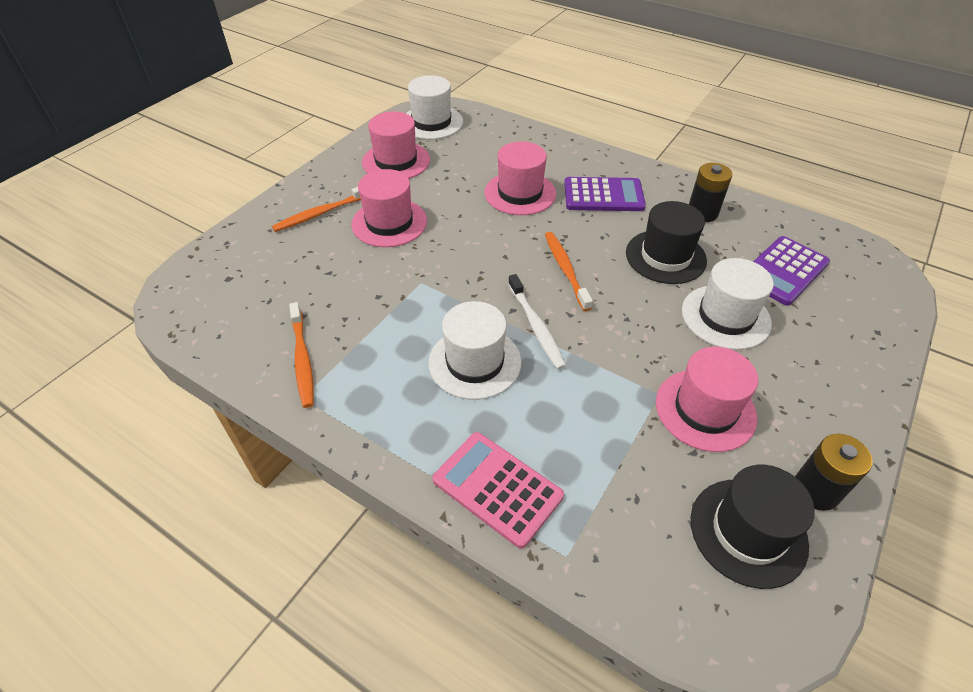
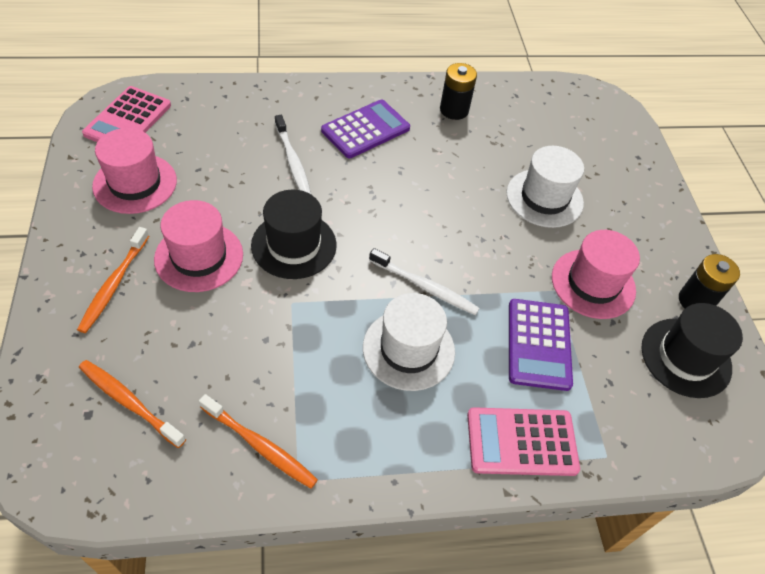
camera: 45 degrees left, 5 degrees up
white hat [406,75,463,140] -> pink calculator [82,86,171,142]
pink hat [485,141,556,215] -> white toothbrush [275,115,311,194]
orange toothbrush [545,232,593,311] -> orange toothbrush moved to [79,360,186,448]
black hat [626,201,707,284] -> black hat moved to [251,190,337,279]
purple calculator [753,236,830,306] -> purple calculator moved to [509,299,573,391]

